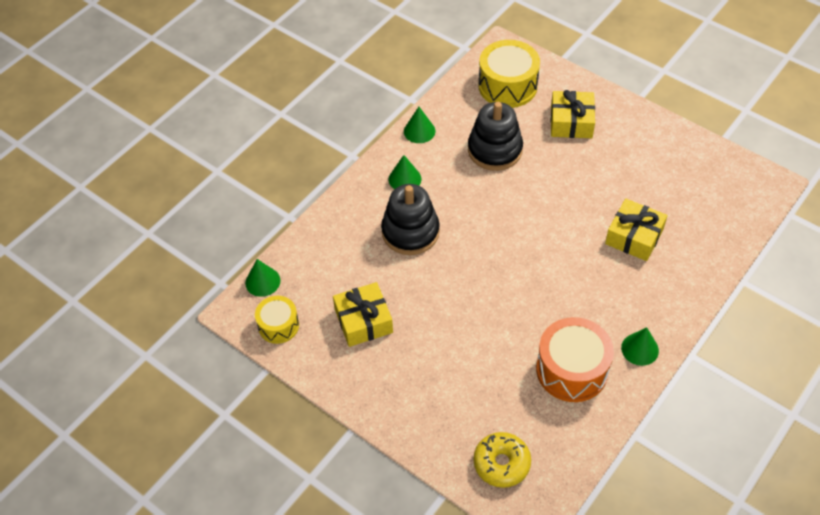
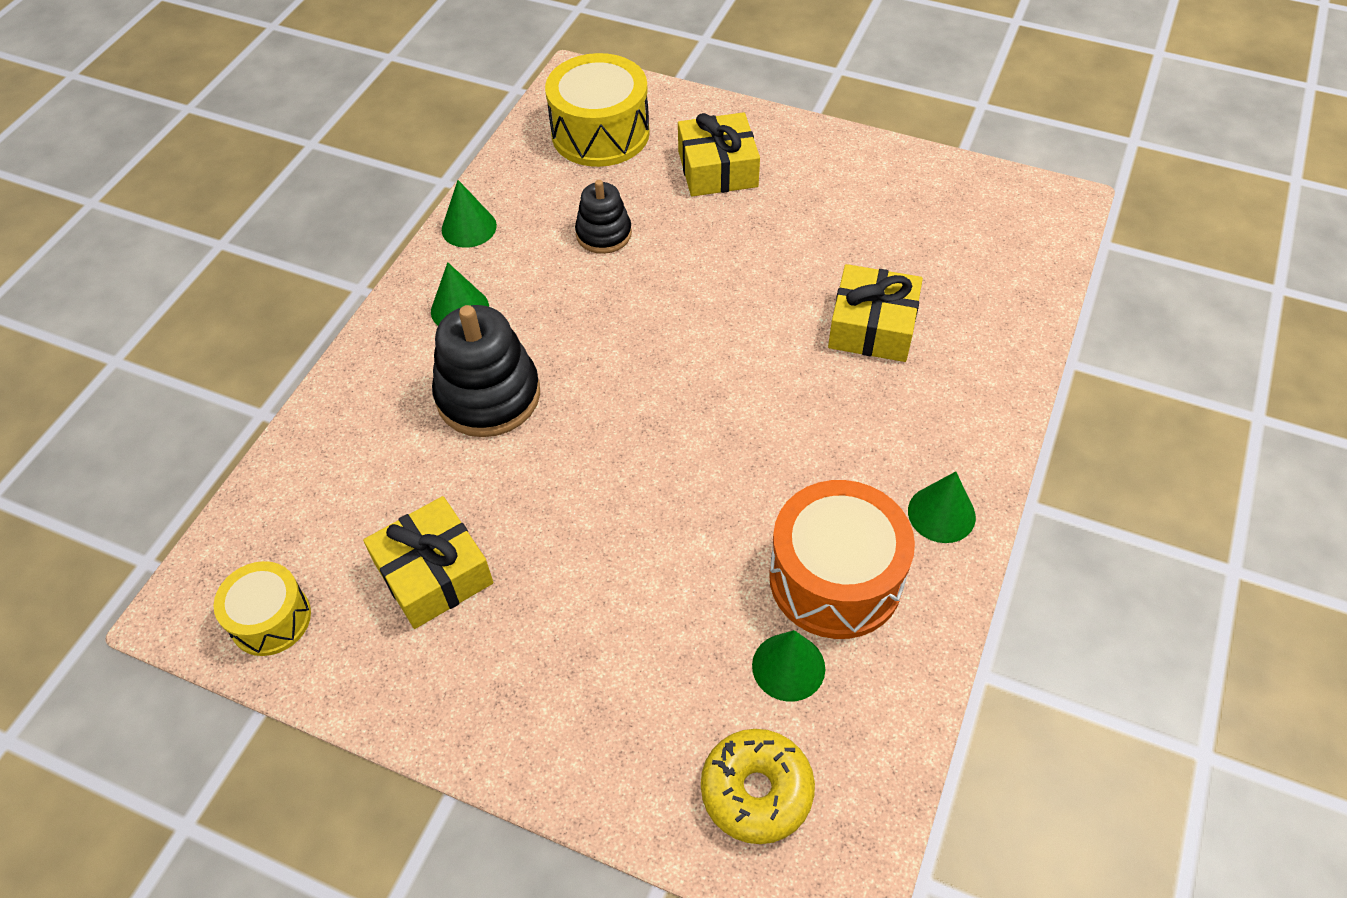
camera: 15 degrees left, 0 degrees up
green cone [245,259,281,297] -> green cone moved to [752,630,825,702]
black stacking toy [468,102,523,171] -> black stacking toy [575,180,632,254], size x0.60

